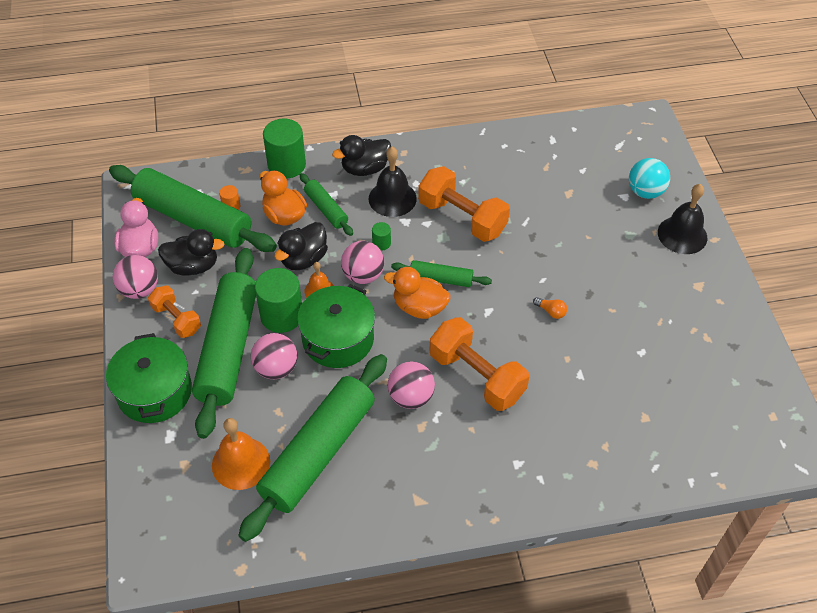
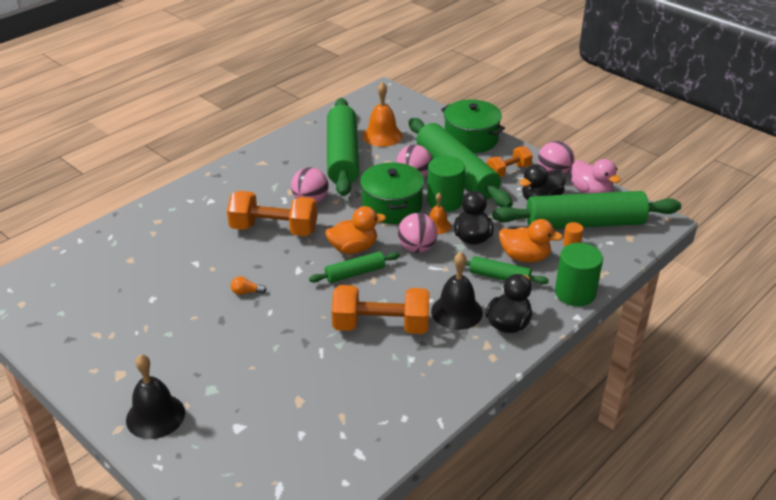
camera: 145 degrees right, 15 degrees down
orange dumbbell [148,285,201,338] -> orange dumbbell turned 45 degrees counterclockwise [487,146,533,177]
green cylinder [372,222,391,251] -> none
turquoise ball [629,158,670,199] -> none

